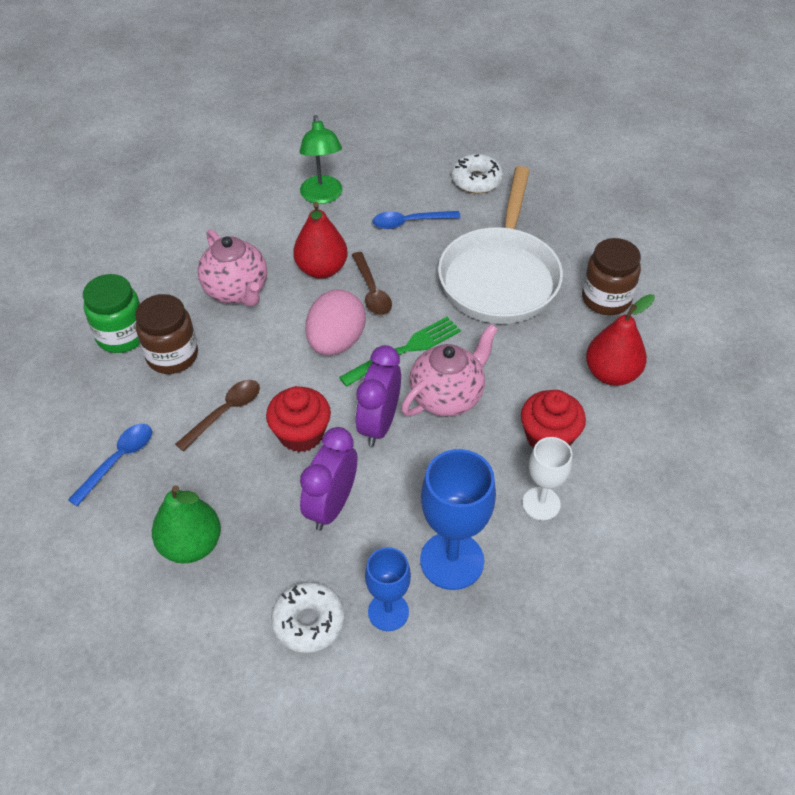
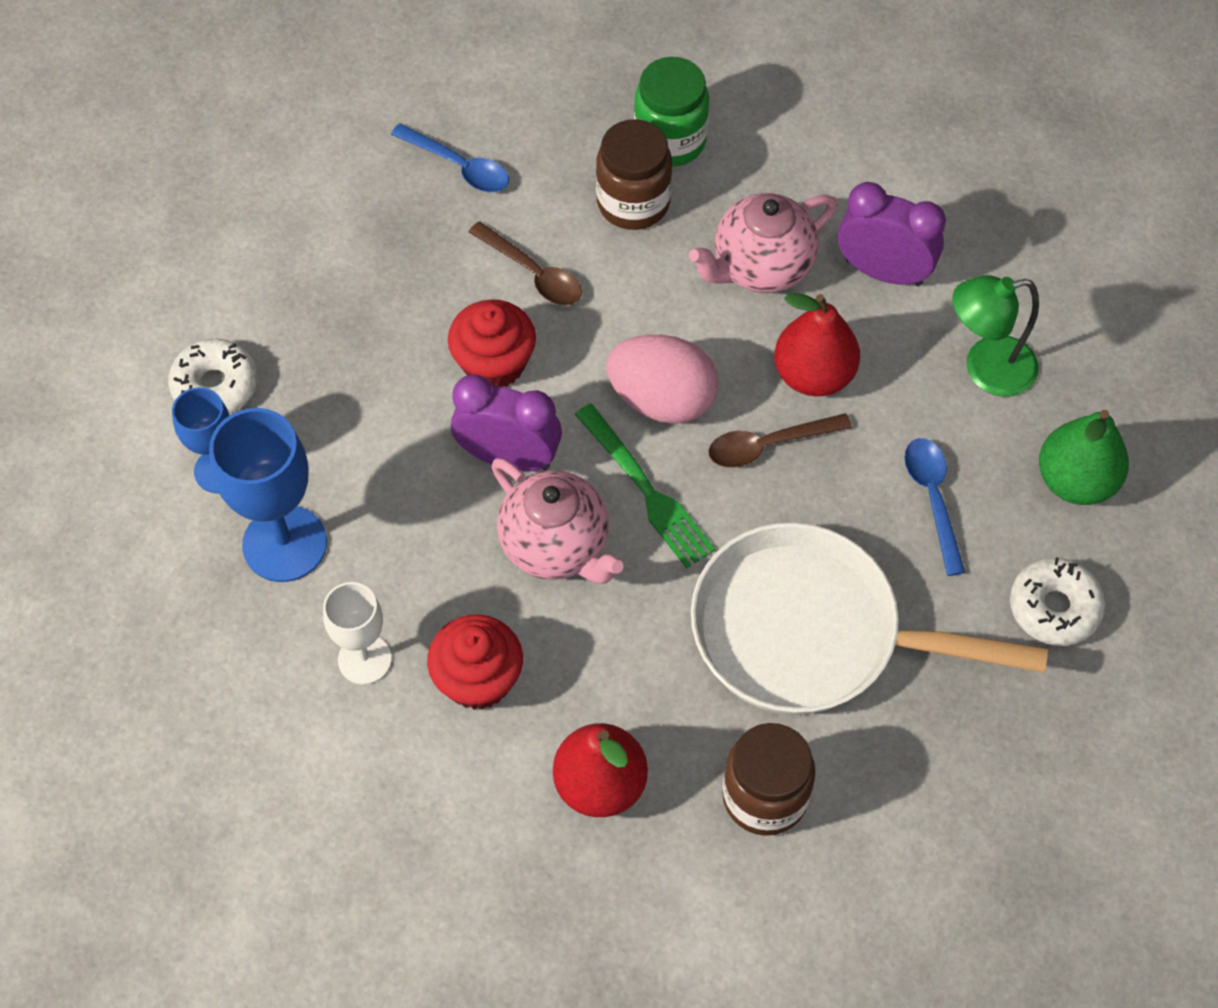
camera: 90 degrees right, 10 degrees up
green pear [152,485,221,564] -> green pear moved to [1039,410,1129,505]
purple clock [300,427,357,531] -> purple clock moved to [838,182,946,286]

